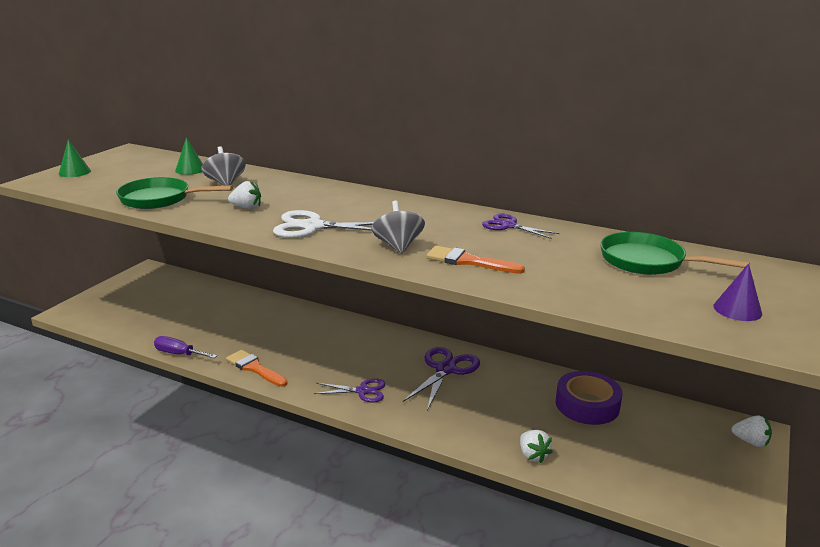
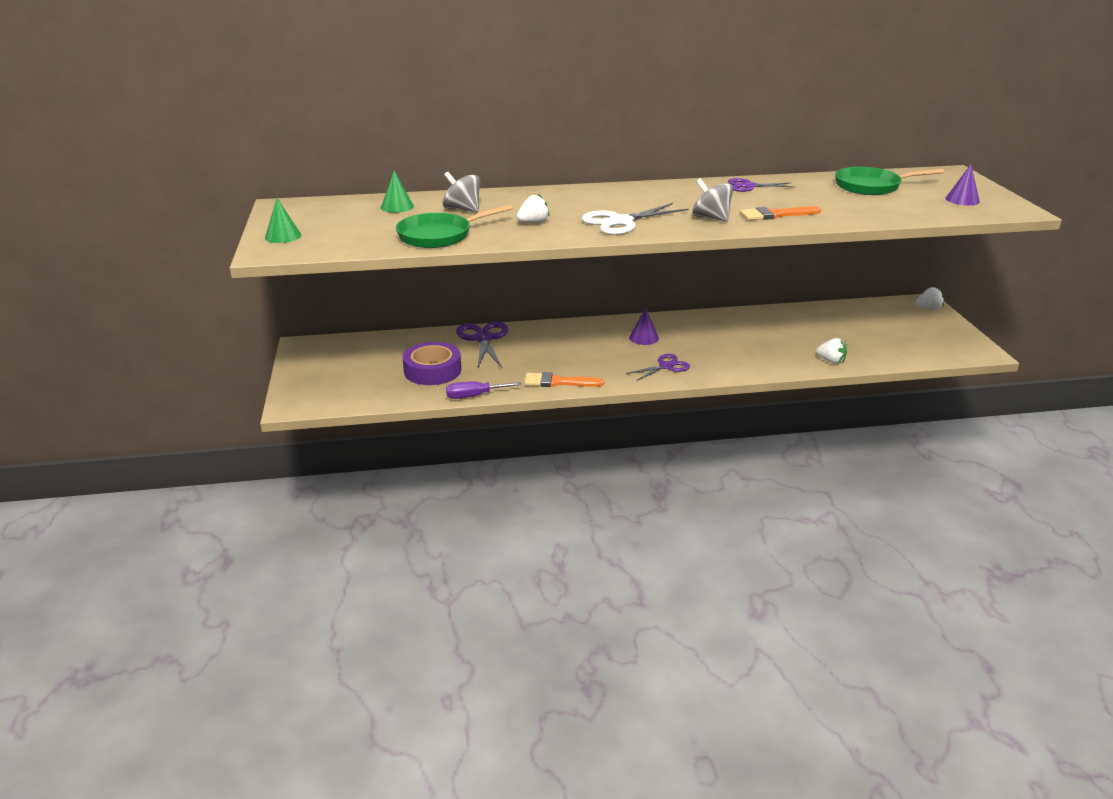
camera: 35 degrees left, 5 degrees up
purple scissors [403,347,480,410] -> purple scissors moved to [456,322,509,368]
purple tape [556,371,623,425] -> purple tape moved to [402,342,461,385]
none -> purple cone [629,308,659,345]

